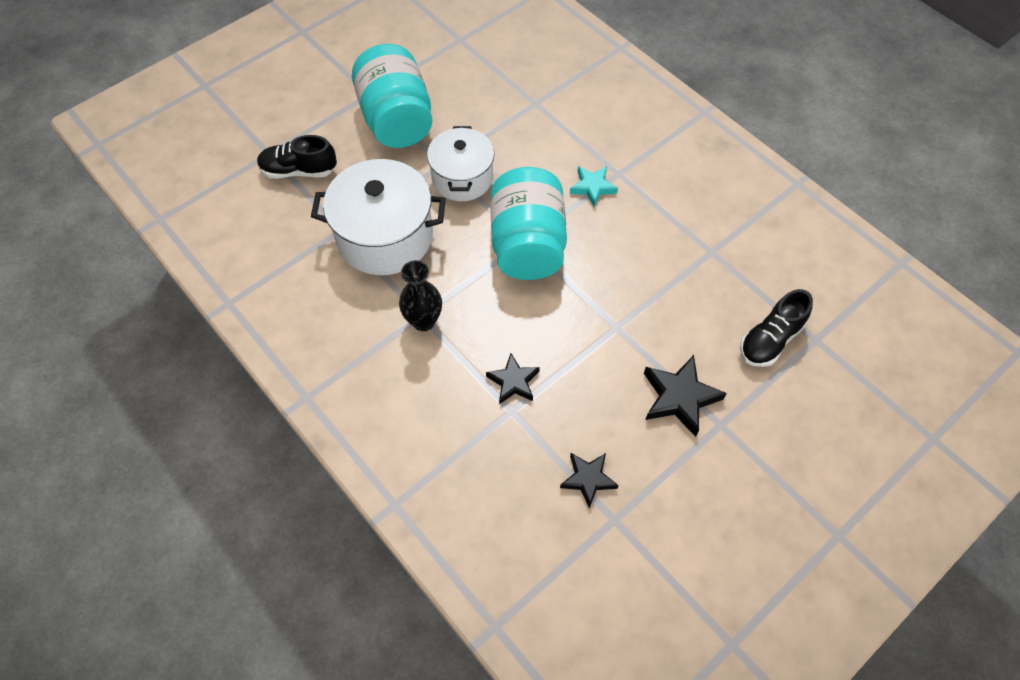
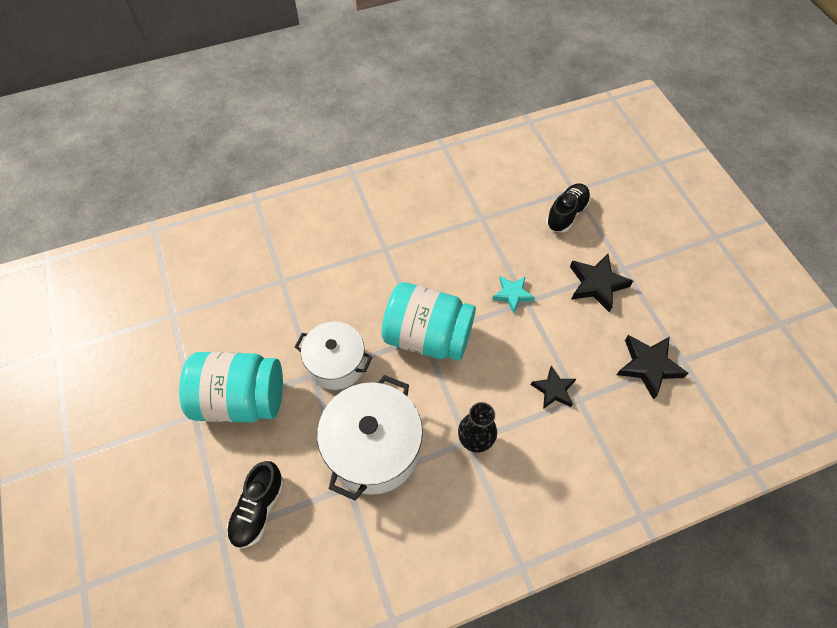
camera: 70 degrees left, 0 degrees up
black star [560,453,619,508] -> black star [617,335,688,399], size x1.52
turquoise star [570,166,618,207] -> turquoise star moved to [492,276,535,314]
black shoe [740,289,813,367] -> black shoe turned 120 degrees counterclockwise [546,183,591,233]

